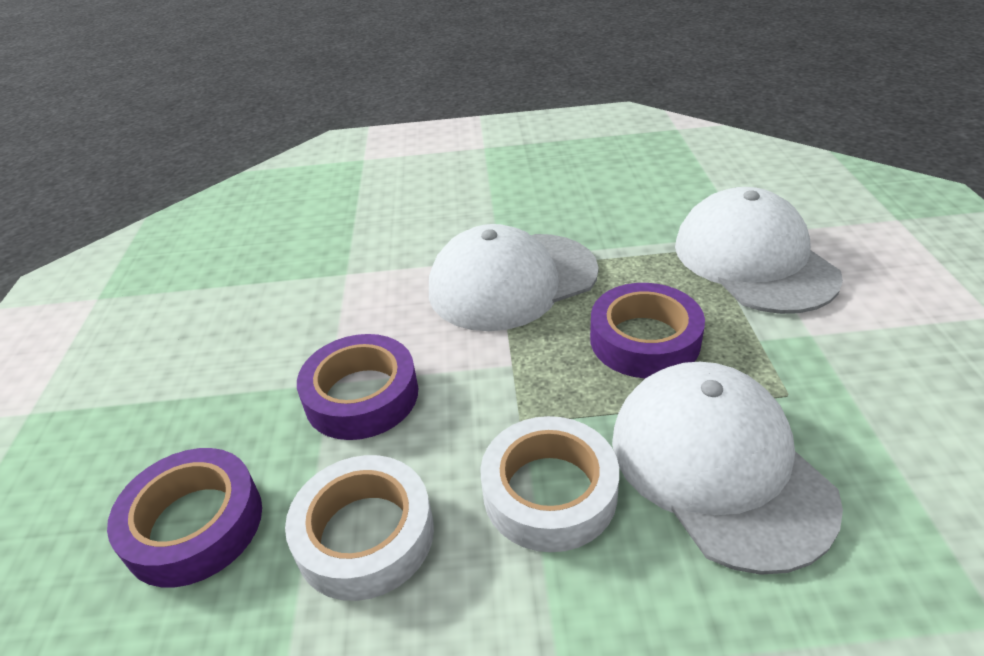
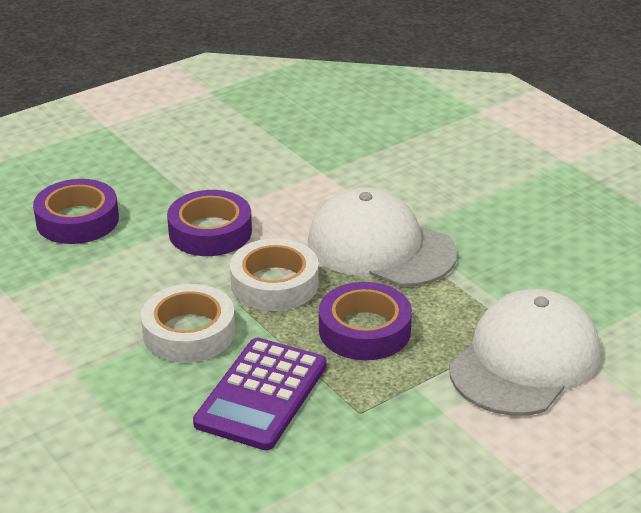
camera: 55 degrees right, 5 degrees down
white tape [285,455,434,601] -> white tape moved to [230,238,319,311]
white cap [612,362,843,575] -> purple calculator [193,338,327,450]

